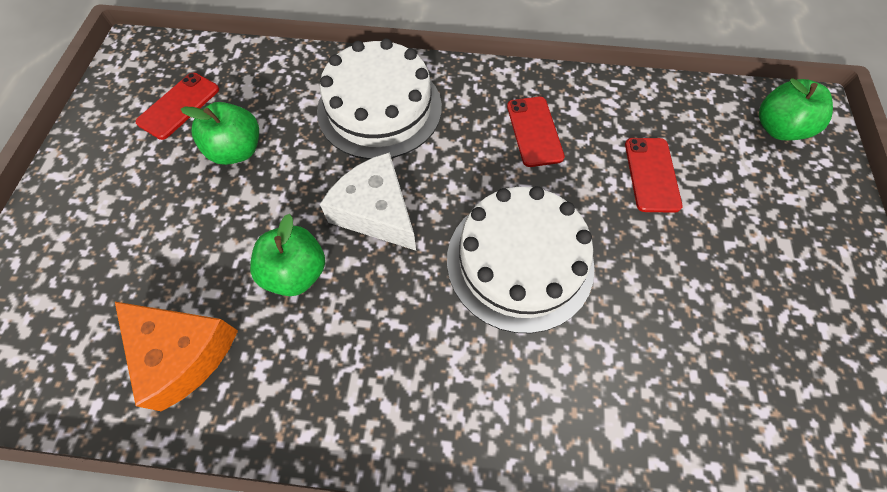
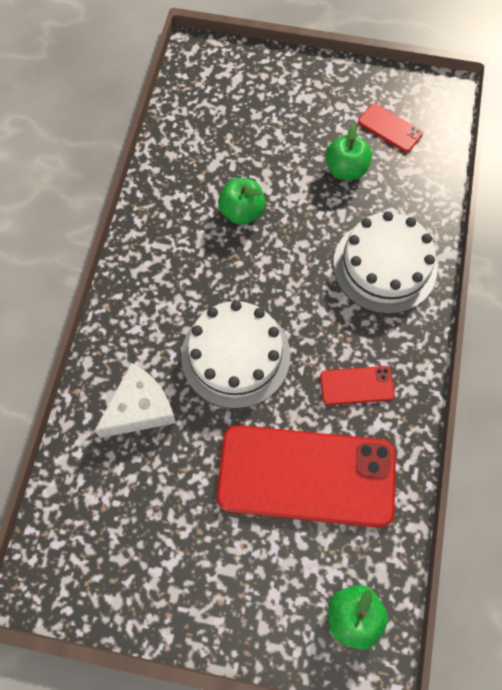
camera: 95 degrees right, 5 degrees up
orange cheese [115,302,238,411] -> none
white cheese [320,152,416,250] -> white cheese moved to [94,363,176,438]
red phone [625,138,683,213] -> red phone [217,425,396,528], size x2.31

